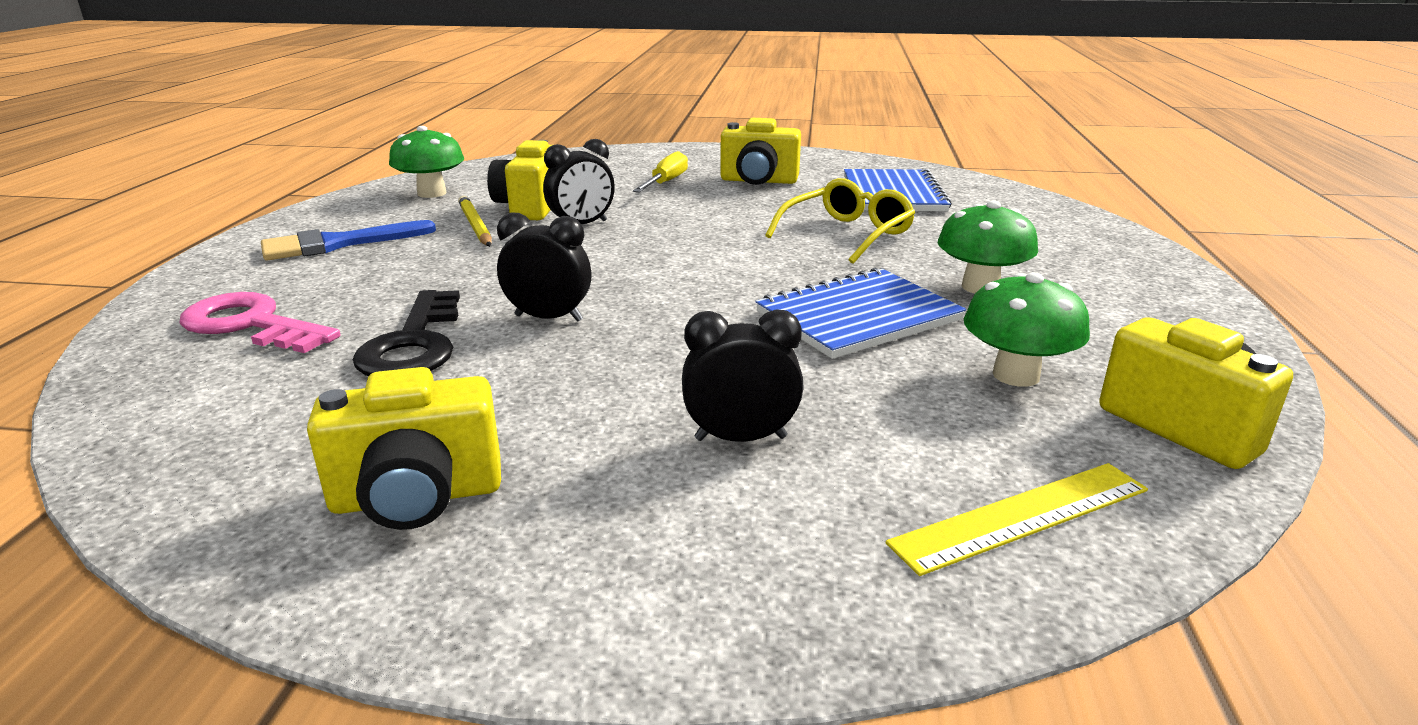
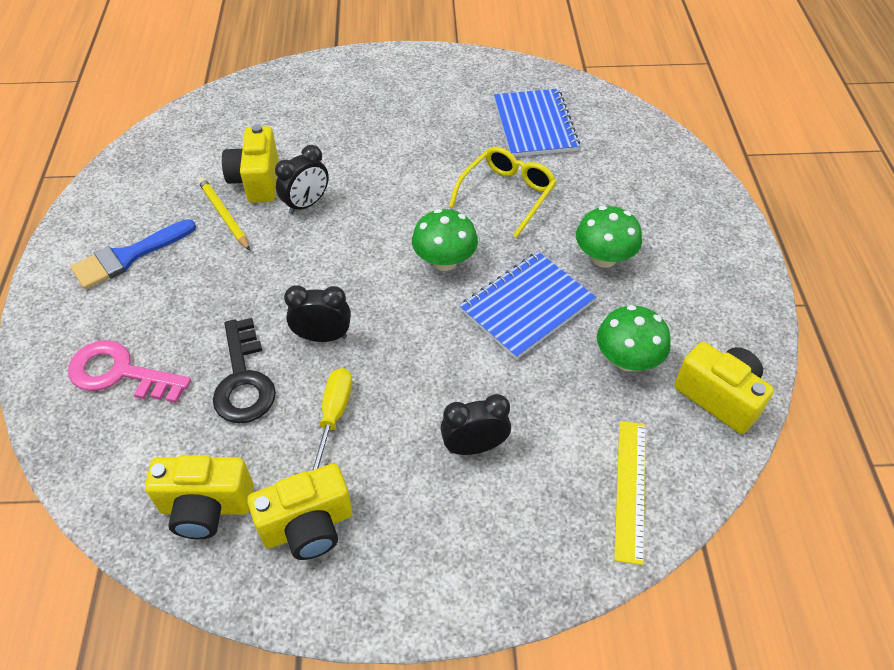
camera: 10 degrees left, 25 degrees up
green mushroom [389,126,464,198] -> green mushroom moved to [412,209,478,271]
yellow screwdriver [633,151,688,192] -> yellow screwdriver moved to [312,368,352,471]
yellow camera [720,118,801,185] -> yellow camera moved to [145,455,254,539]
yellow ruler [886,463,1148,576] -> yellow ruler turned 45 degrees counterclockwise [614,421,646,565]

